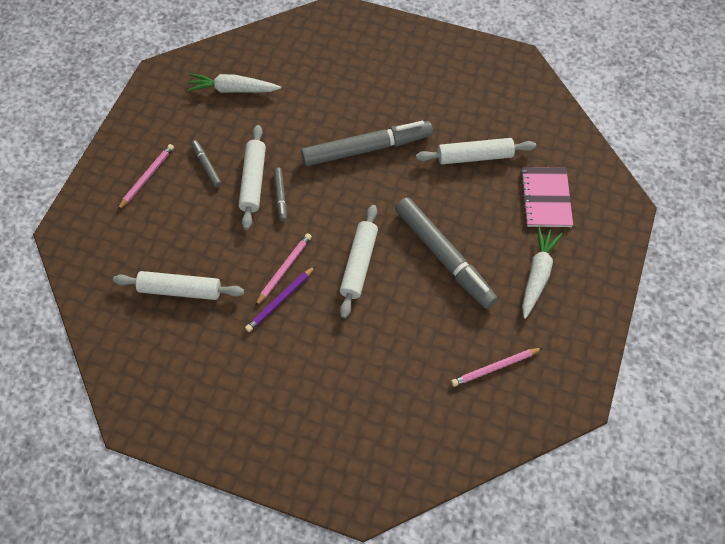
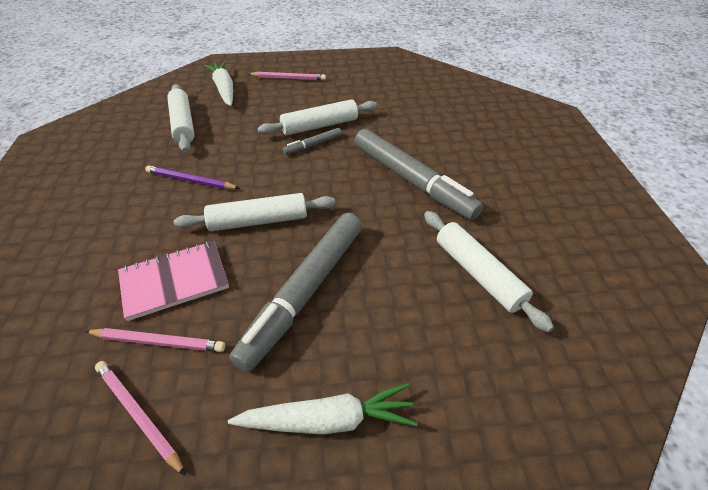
camera: 65 degrees right, 15 degrees down
white carrot [187,73,281,93] -> white carrot moved to [204,61,233,106]
grey marker [191,140,222,187] -> none
pink pencil [255,233,312,306] -> pink pencil moved to [85,328,225,352]
pink notebook [521,167,573,227] -> pink notebook moved to [118,241,229,321]

